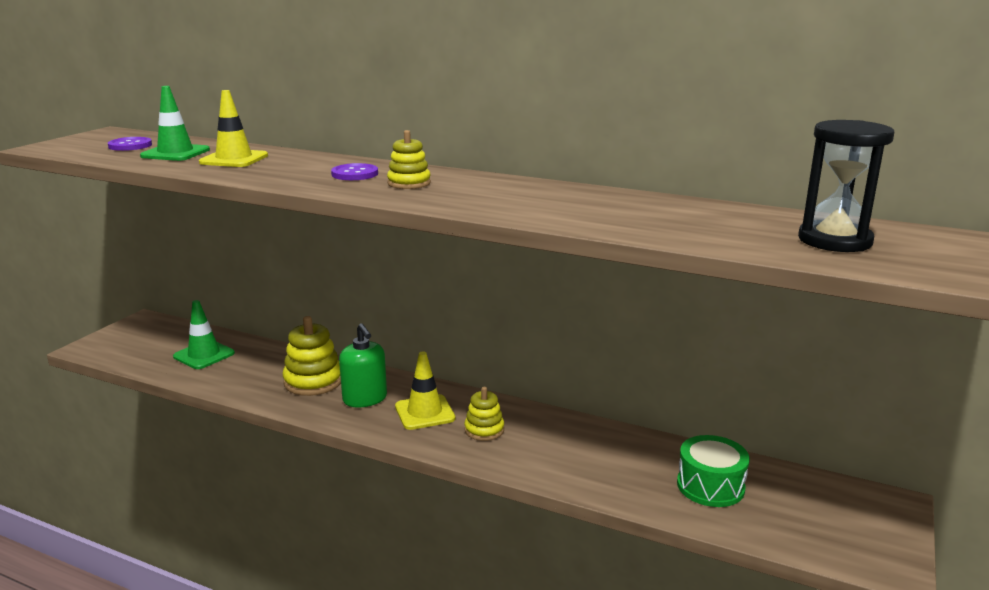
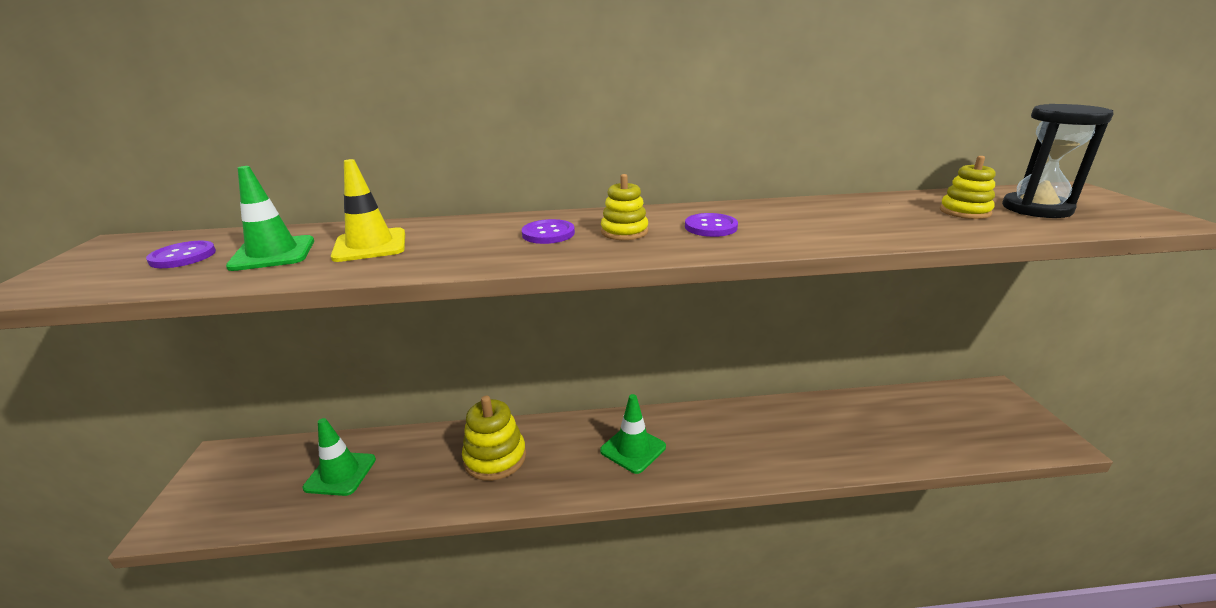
camera: 30 degrees left, 5 degrees up
green soap dispenser [339,323,387,407] -> none
yellow traffic cone [395,351,455,430] -> green traffic cone [600,394,666,474]
yellow stacking toy [464,387,504,441] -> yellow stacking toy moved to [940,156,996,219]
green drum [677,435,750,507] -> none
none -> purple button [685,213,738,237]

